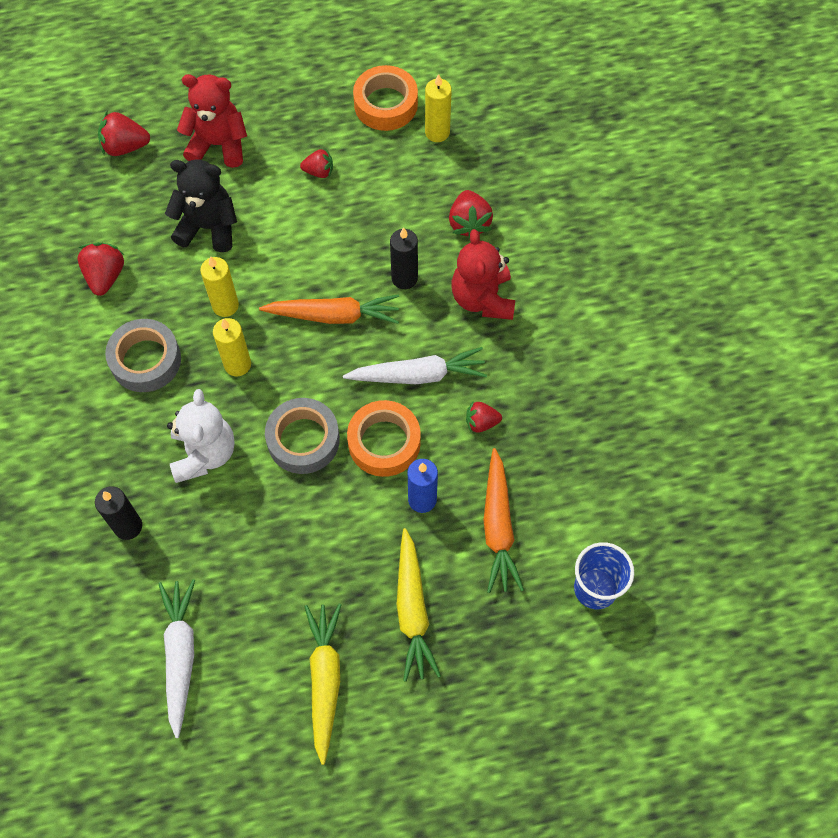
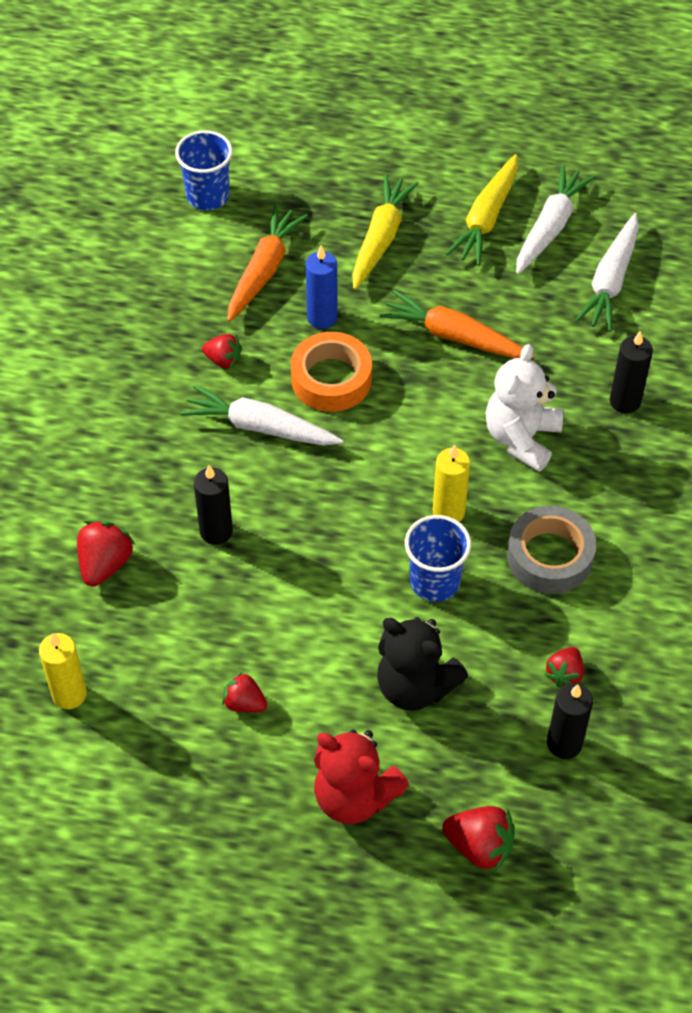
camera: 155 degrees left, 10 degrees down
red strawberry [78,242,124,296] -> red strawberry [544,647,584,688], size x0.66
yellow candle [200,256,239,317] -> blue cup [405,515,471,602]
orange carrot [259,294,399,324] -> orange carrot moved to [379,290,534,358]
grey tape [265,398,340,474] -> none
orange tape [353,65,418,131] -> none
red teddy bear [451,229,515,320] -> none
none -> white carrot [516,165,595,274]
none -> black candle [547,683,593,759]

